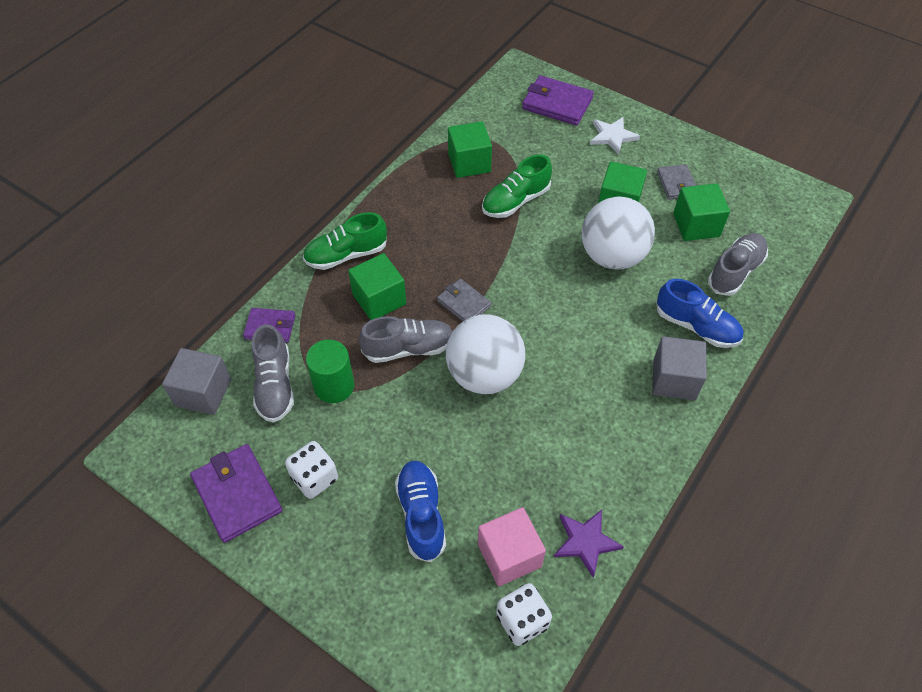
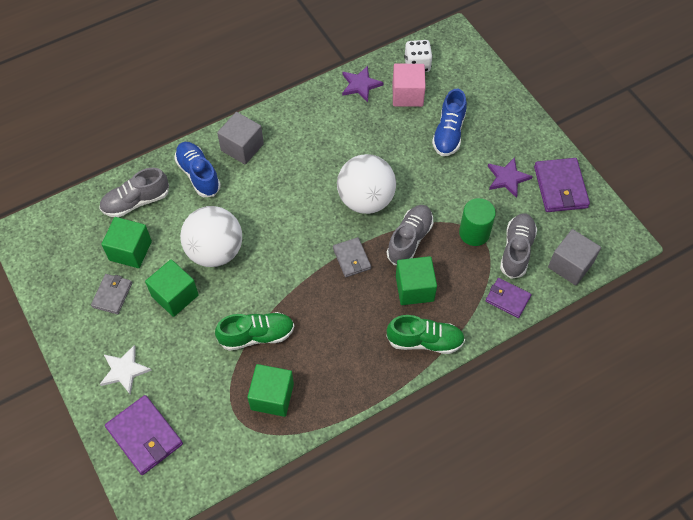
camera: 155 degrees left, 5 degrees up
white dice [285,441,338,499] -> purple star [488,157,533,198]
grey shoe [359,316,453,363] -> grey shoe turned 105 degrees clockwise [387,205,433,265]

